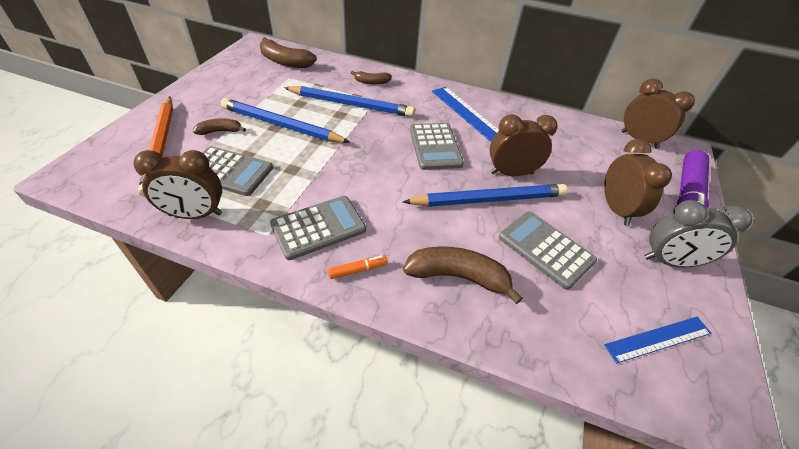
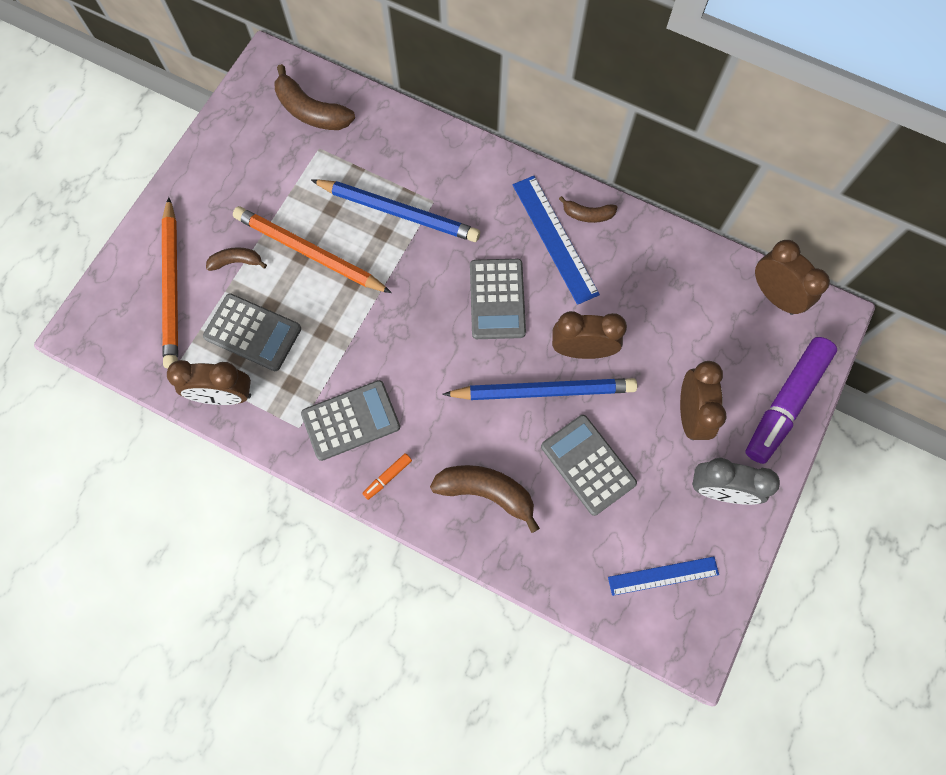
camera: 10 degrees right, 25 degrees up
blue pencil [221,98,350,143] -> orange pencil [233,206,392,293]
orange marker [328,255,388,279] -> orange marker turned 150 degrees clockwise [362,453,412,500]
brown banana [351,71,392,84] -> brown banana moved to [559,196,618,223]

